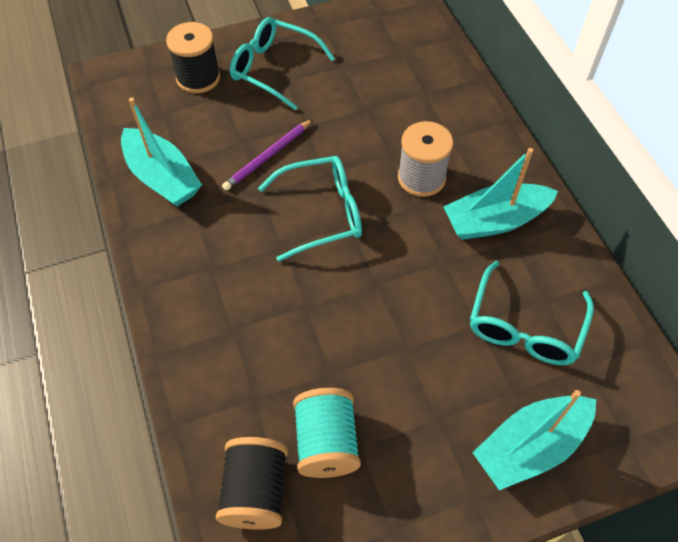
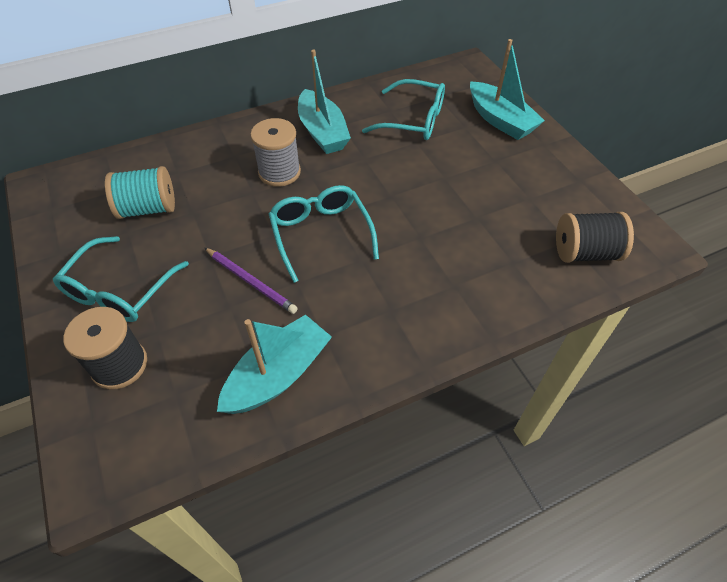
camera: 95 degrees left, 5 degrees down
turquoise spool [293,388,361,478] -> turquoise spool moved to [105,166,175,219]

